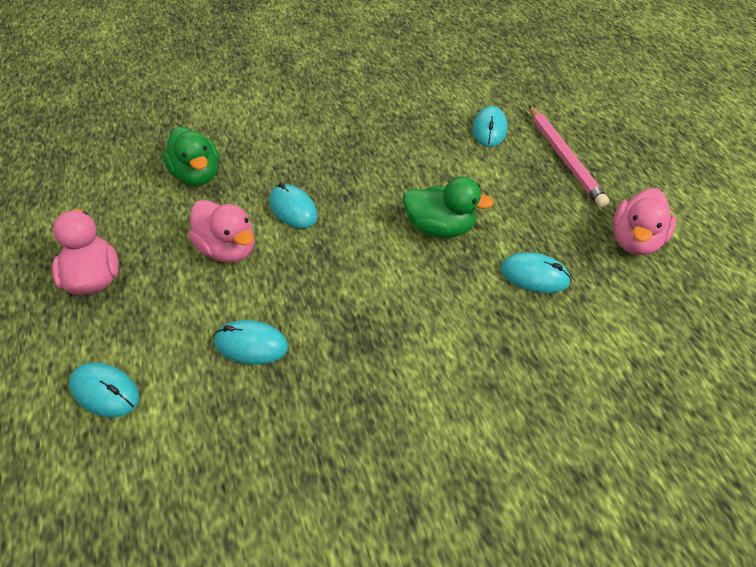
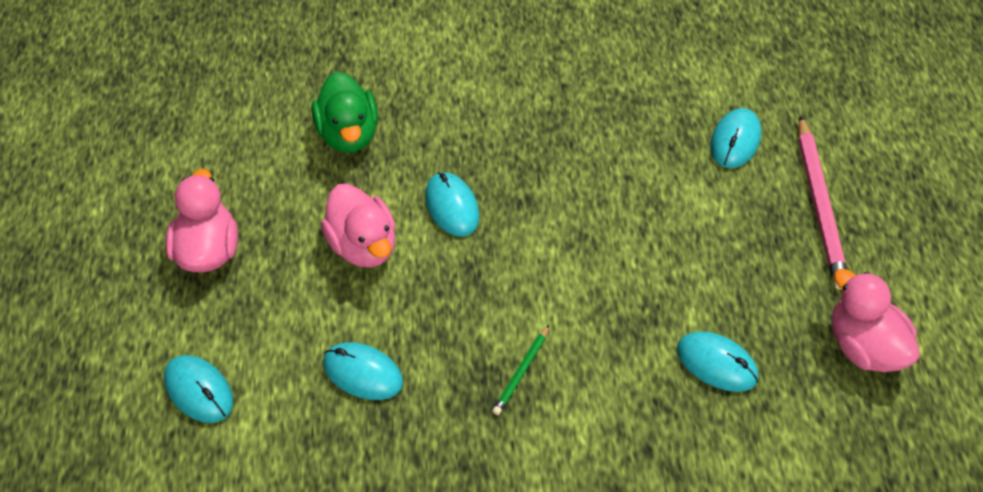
camera: 15 degrees right, 5 degrees up
green duck [403,177,494,238] -> none
pink duck [613,188,676,255] -> pink duck turned 105 degrees clockwise [832,269,920,372]
none -> green pencil [492,325,549,415]

